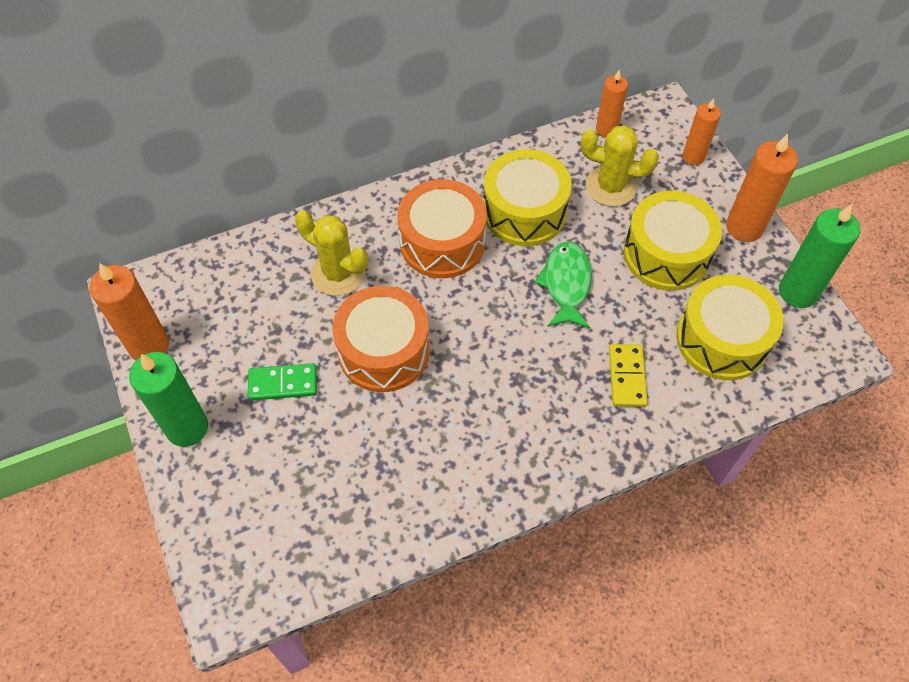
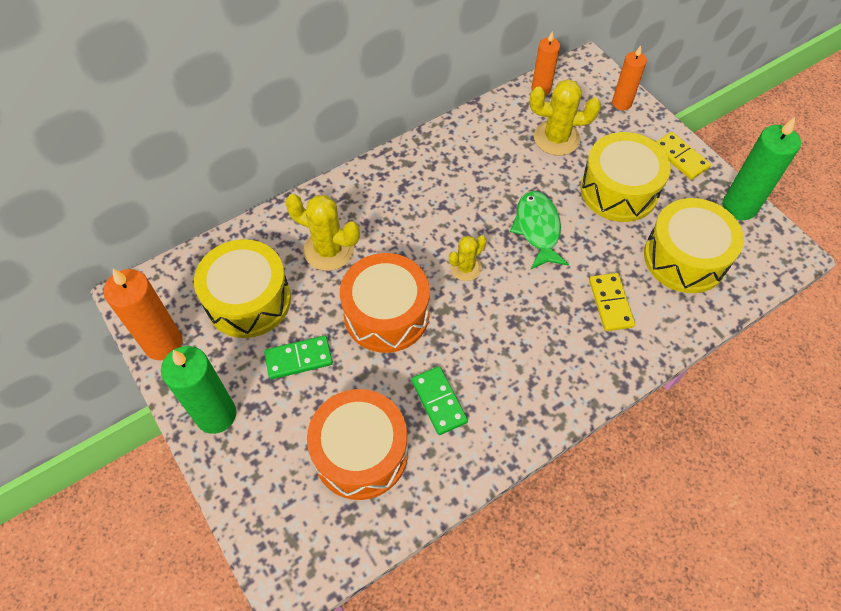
camera: 10 degrees left, 0 degrees up
orange drum [397,179,487,278] -> orange drum moved to [307,389,408,500]
yellow drum [484,149,572,246] -> yellow drum moved to [194,239,291,338]
orange candle [726,134,798,242] -> yellow domino [656,132,711,180]
none -> green domino [411,366,468,435]
none -> yellow cactus [449,235,487,281]

